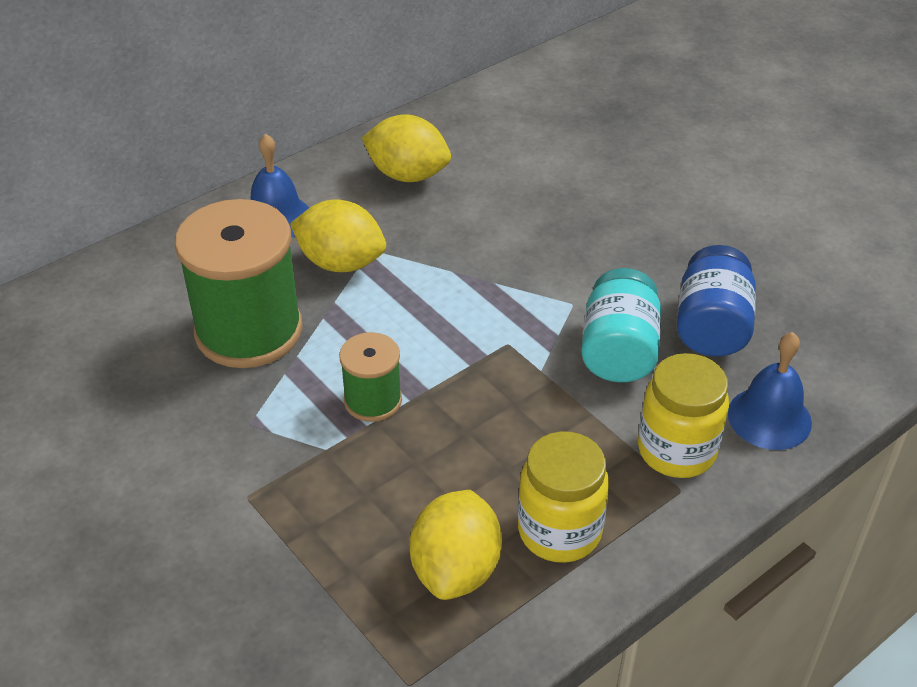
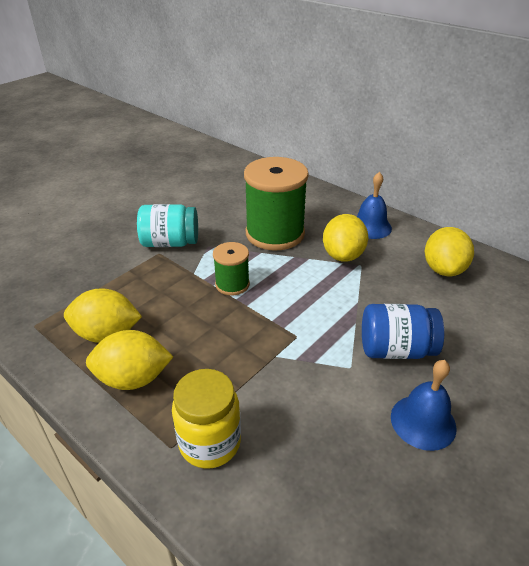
camera: 80 degrees right, 5 degrees down
yellow jar [518,432,609,563] -> yellow lemon [86,330,173,390]
turquoise jar [581,268,661,382] -> turquoise jar moved to [137,204,198,247]
blue jar [677,245,756,356] -> blue jar moved to [362,304,444,359]
blue bell [728,332,812,450] -> blue bell moved to [391,360,457,451]

